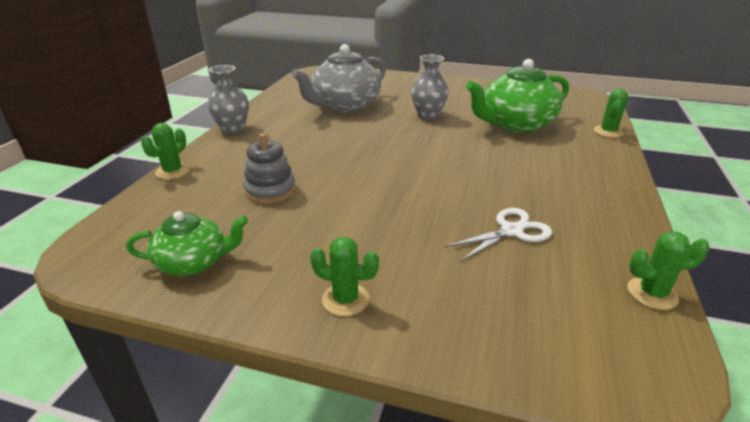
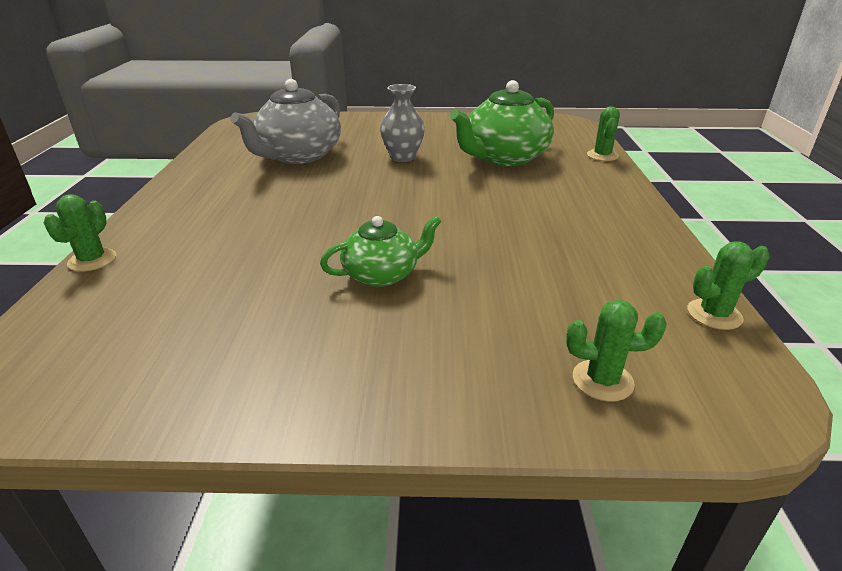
camera: 15 degrees left, 0 degrees up
green teapot [126,211,248,276] -> green teapot moved to [320,215,442,287]
grey vase [208,65,249,134] -> none
grey stacking toy [243,133,296,204] -> none
green cactus [310,237,379,316] -> green cactus moved to [566,300,667,402]
white scissors [445,208,552,262] -> none

